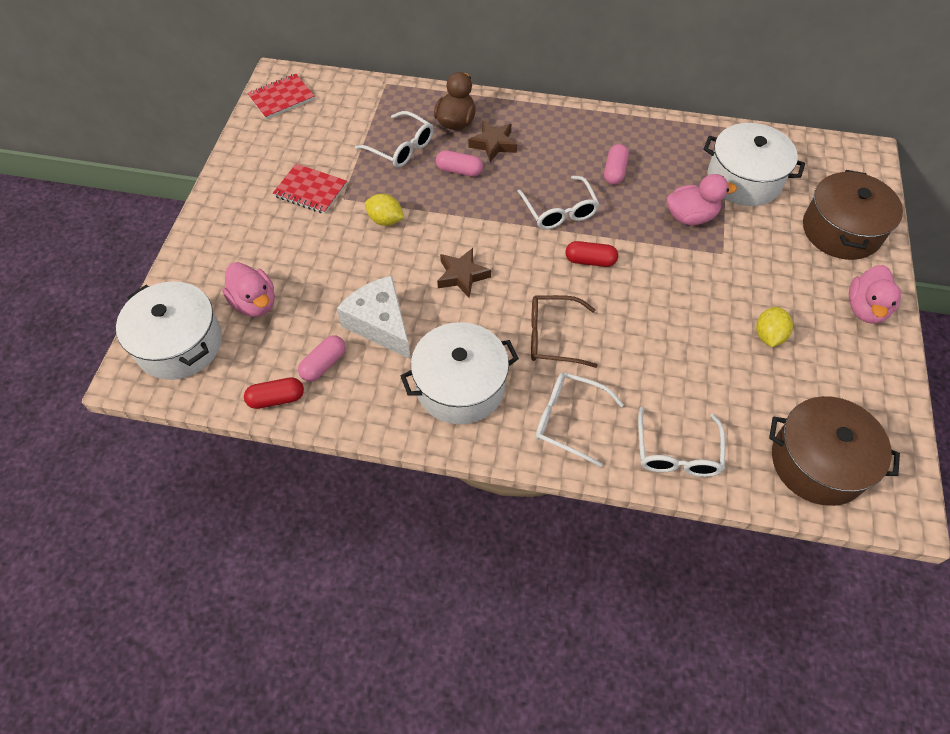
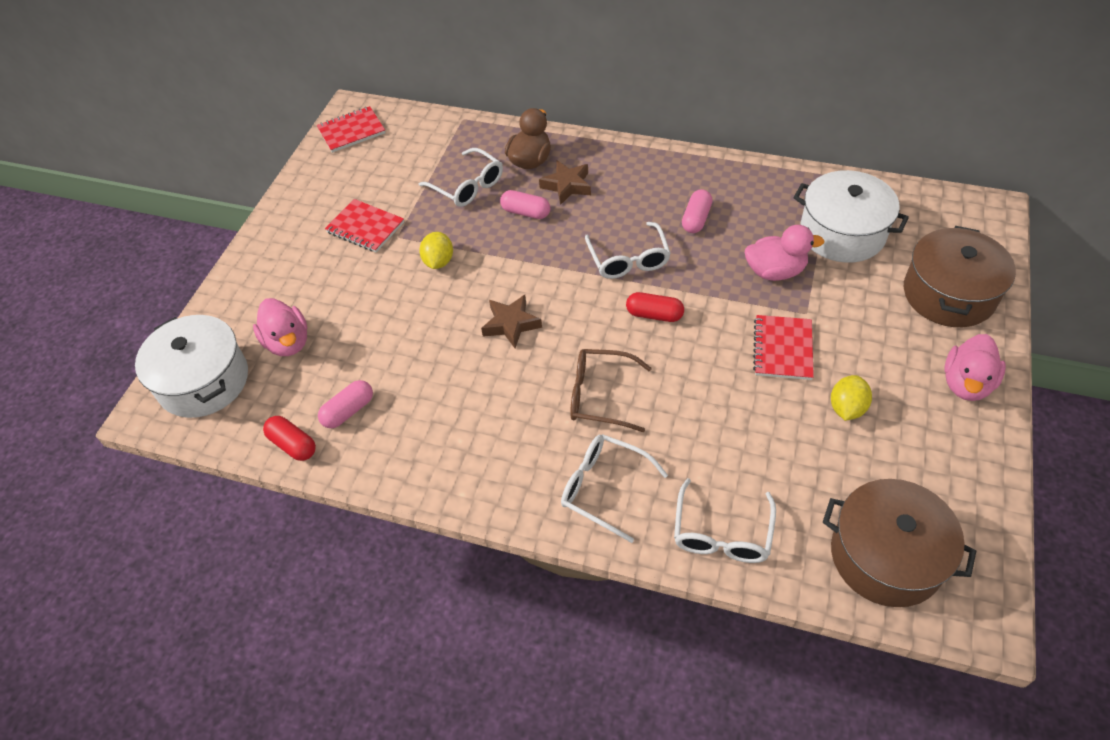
camera: 10 degrees right, 5 degrees down
red capsule [244,377,304,409] -> red capsule turned 45 degrees clockwise [263,416,316,461]
white cheese [337,276,411,359] -> none
yellow lemon [365,194,404,226] -> yellow lemon turned 60 degrees clockwise [419,232,453,269]
white pot [400,322,519,424] -> none
none -> red notebook [753,315,814,380]

